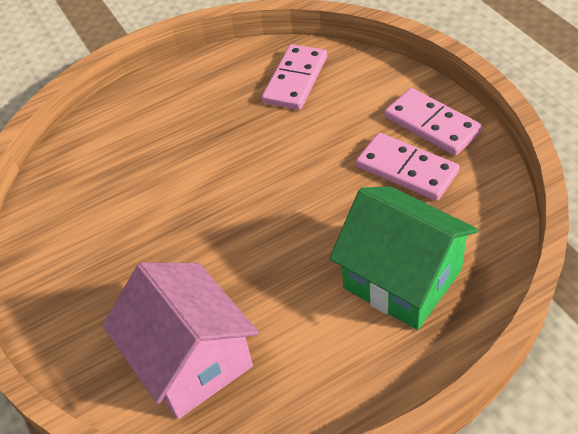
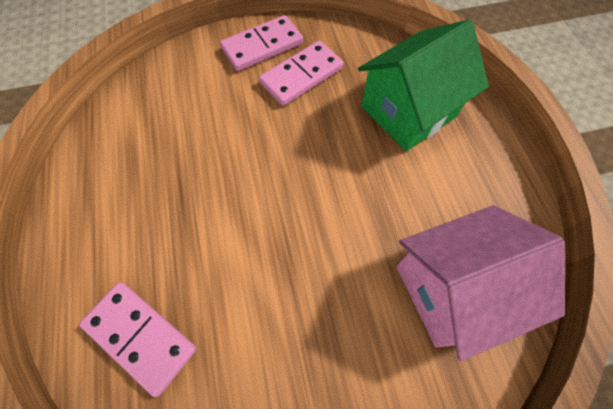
camera: 80 degrees left, 15 degrees up
pink domino [262,44,327,110] -> pink domino moved to [79,282,196,397]

